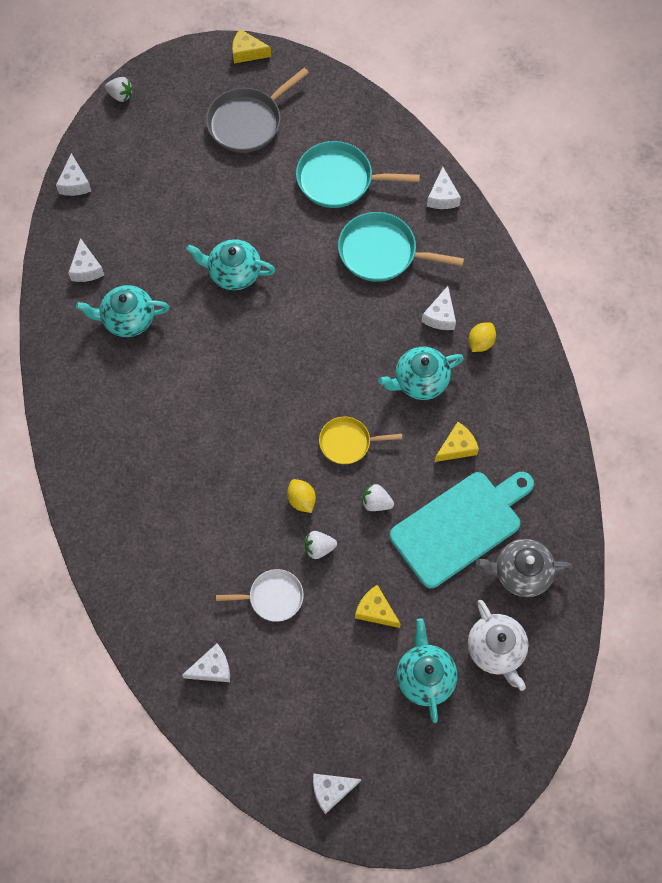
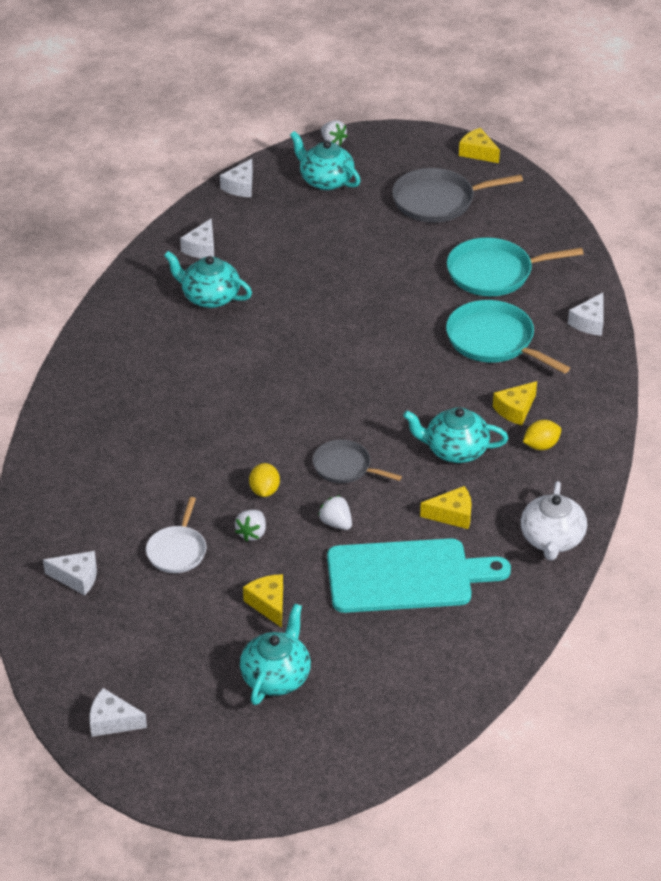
camera: 30 degrees right, 25 degrees down
turquoise teapot [186,239,275,290] -> turquoise teapot moved to [290,131,361,190]
white pan [216,569,304,622] -> white pan turned 75 degrees clockwise [146,497,206,573]
turquoise pan [296,141,420,208] -> turquoise pan turned 45 degrees counterclockwise [447,237,584,296]
white strawberry [305,531,337,559] -> white strawberry turned 90 degrees counterclockwise [235,510,266,542]
yellow pan [319,417,402,464] -> grey pan [313,440,402,483]
white cheese [422,286,456,330] -> yellow cheese [493,381,537,425]
white teapot [468,600,529,691] -> white teapot moved to [521,481,587,560]
grey teapot [476,539,573,597] -> none

